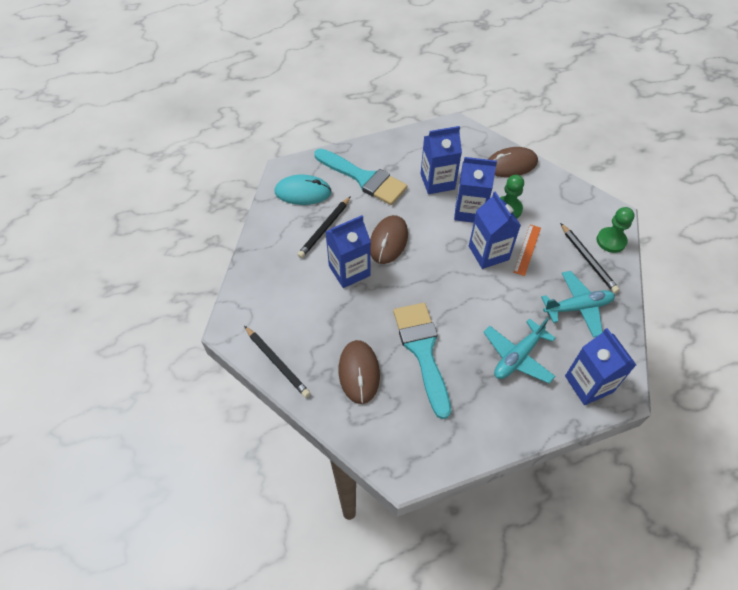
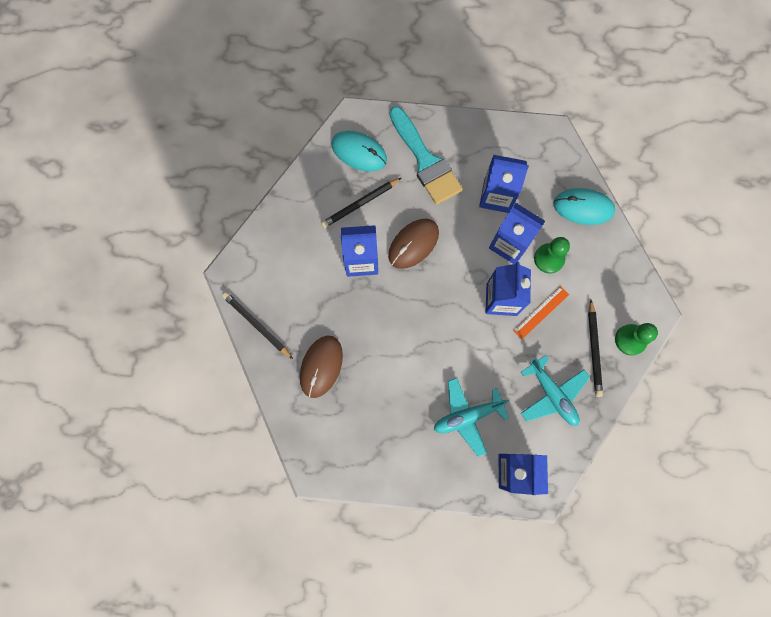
camera: 25 degrees right, 20 degrees up
black pencil [244,326,310,398] -> black pencil turned 150 degrees clockwise [222,292,293,359]
turquoise brush [393,303,451,419] -> none
brown mouse [488,147,538,177] -> turquoise mouse [553,188,615,225]
turquoise plane [541,271,615,338] -> turquoise plane turned 45 degrees clockwise [521,355,590,426]

